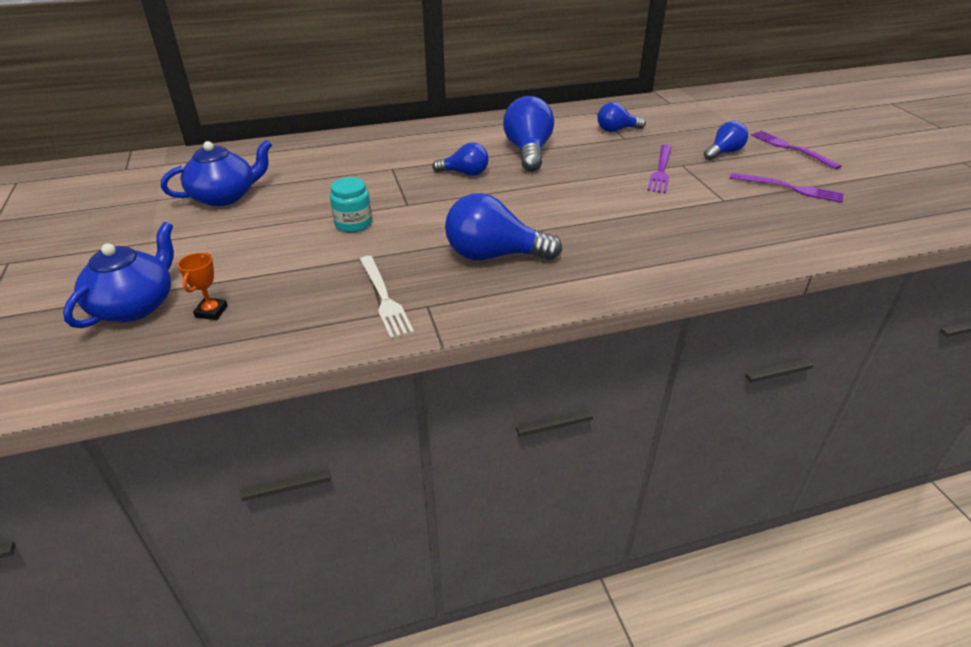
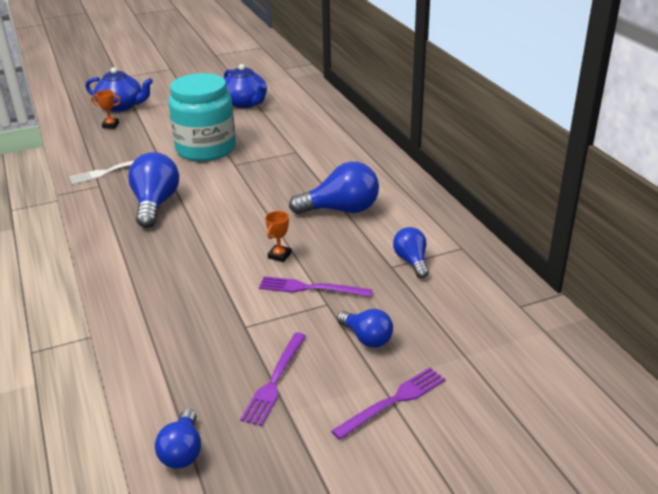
camera: 85 degrees right, 5 degrees down
turquoise jar [330,177,372,233] -> turquoise jar [168,73,236,161], size x2.22
blue light bulb [432,142,489,176] -> blue light bulb moved to [155,409,201,469]
none -> orange trophy [265,211,291,262]

